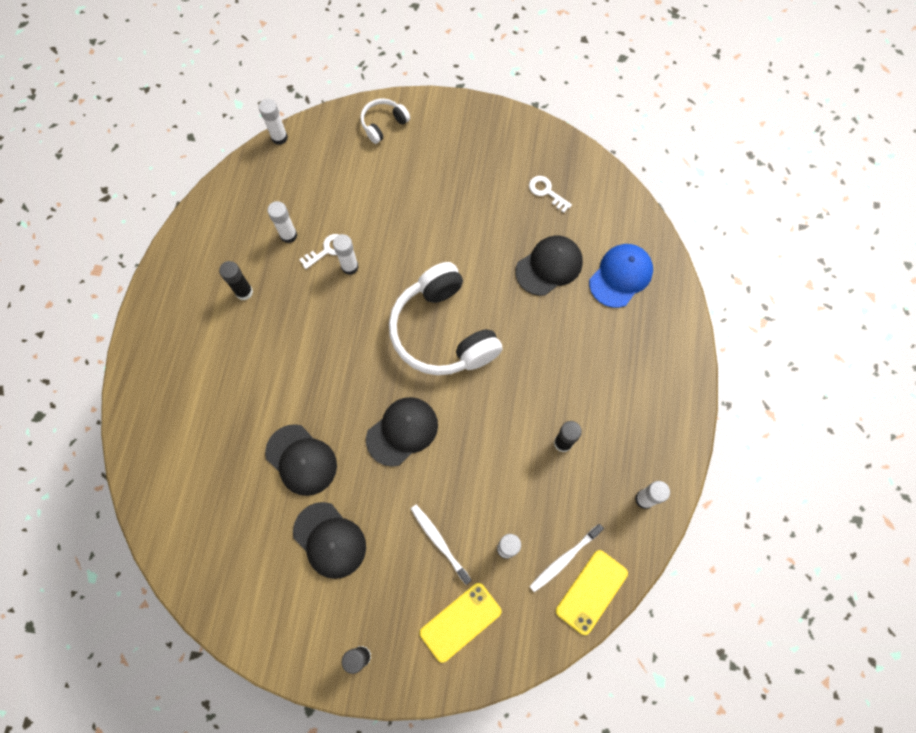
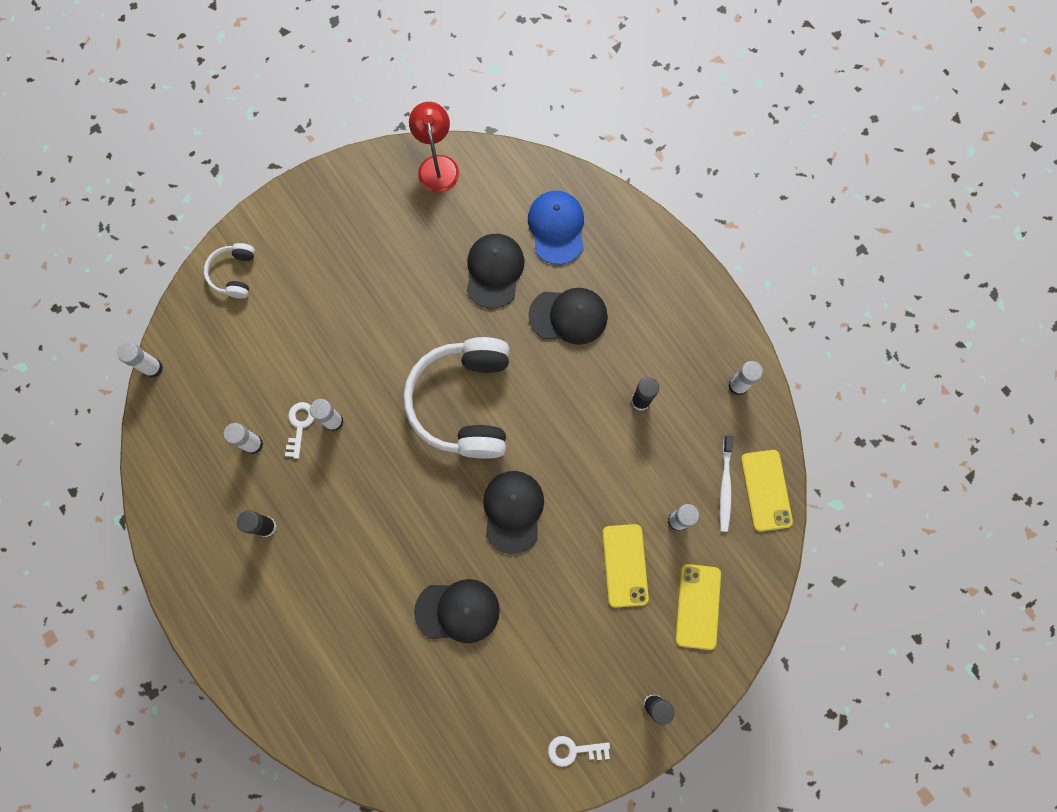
camera: 45 degrees left, 5 degrees up
black cap [293,502,366,579] -> black cap moved to [528,288,608,345]
white headphones [389,262,503,375] -> white headphones turned 75 degrees clockwise [403,337,510,459]
white toothbrush [411,505,472,585] -> yellow phone [602,524,649,608]
white key [529,176,572,213] -> white key moved to [548,736,610,767]
none -> red lamp [409,102,459,193]

